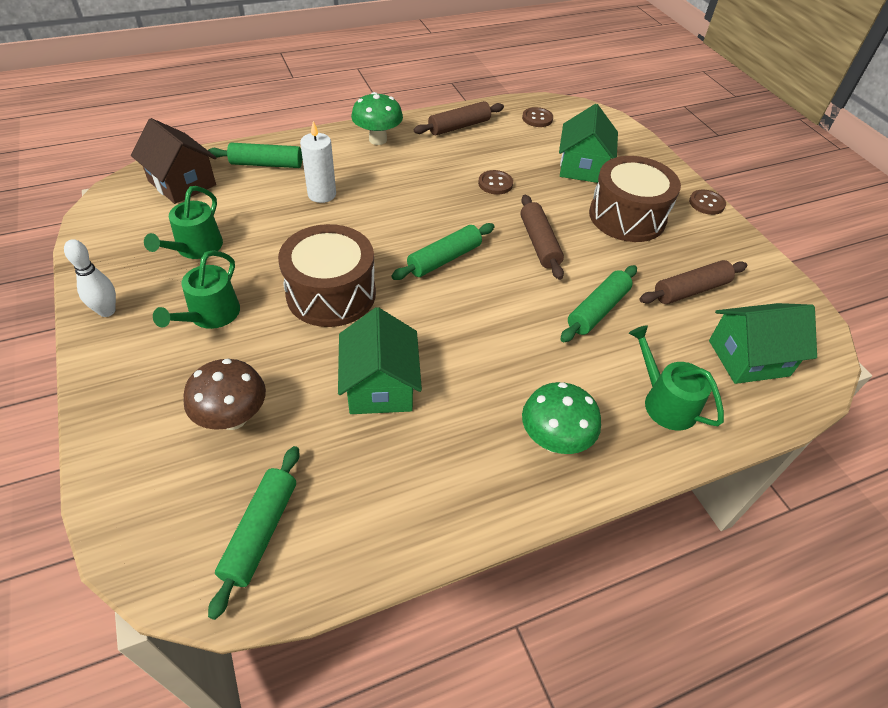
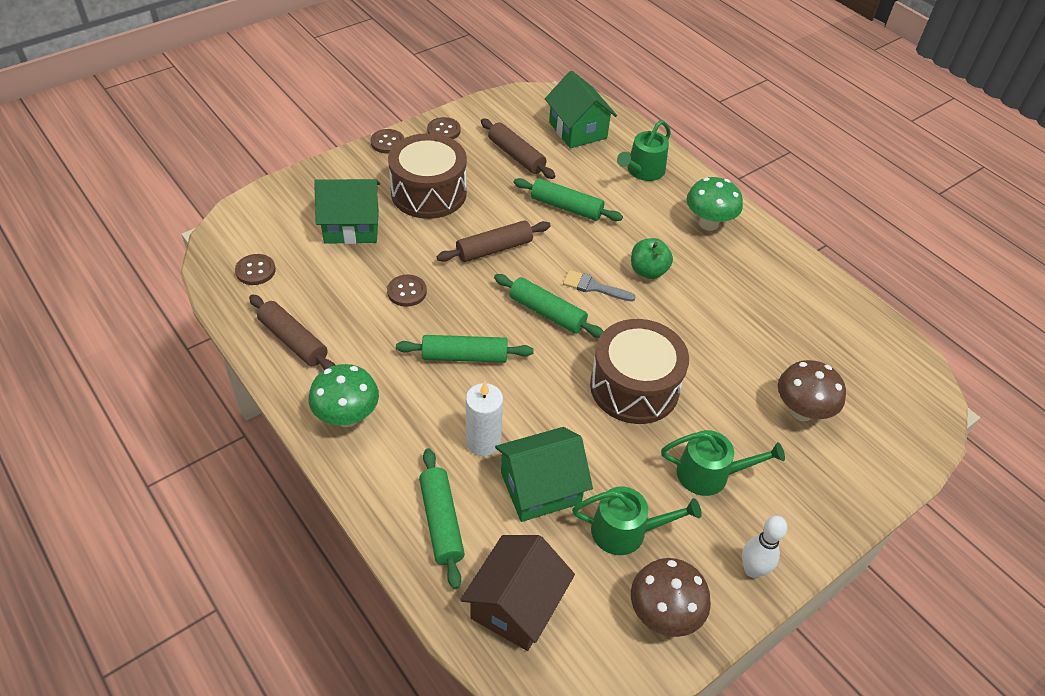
camera: 105 degrees left, 0 degrees up
green rolling pin [208,446,299,620] -> green rolling pin moved to [396,335,534,363]
green house [338,307,422,414] -> green house moved to [495,427,593,522]
none -> brown button [427,117,461,139]
none -> grey brush [563,270,636,301]
none -> green apple [631,238,673,279]
none -> brown mushroom [631,558,711,637]

